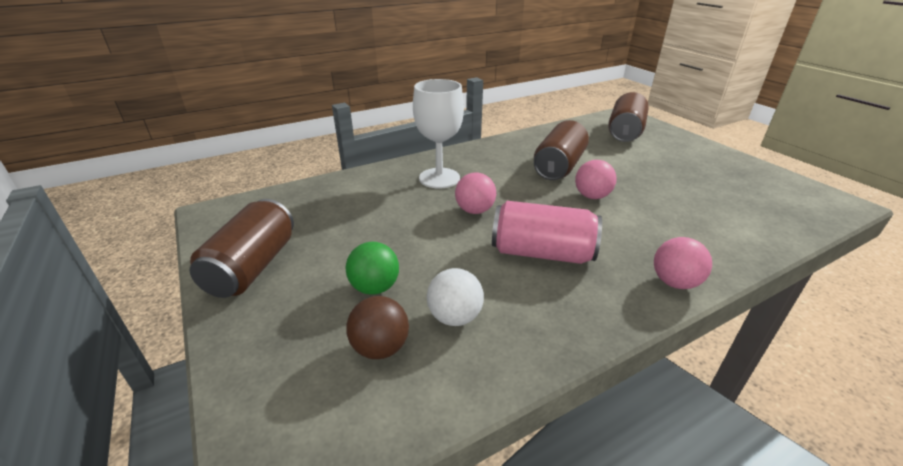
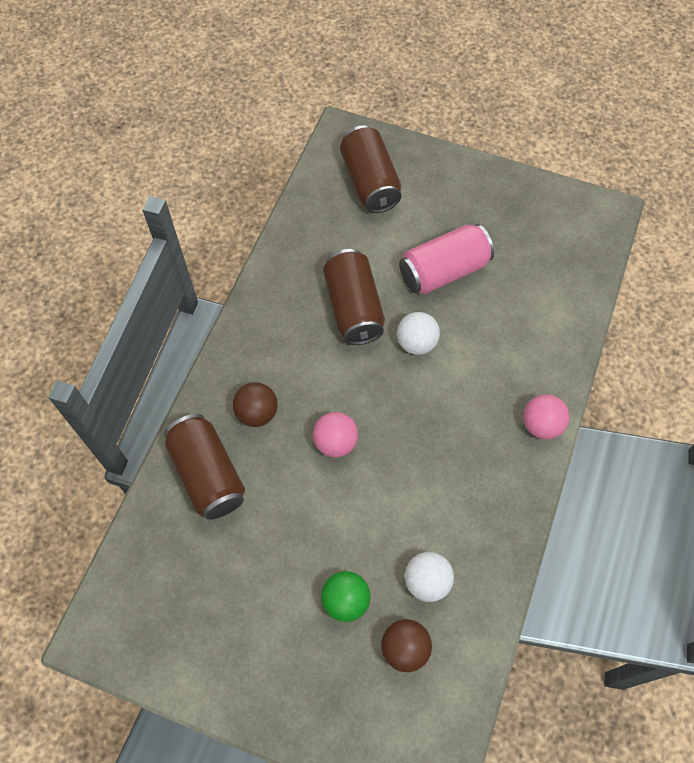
camera: 40 degrees left, 30 degrees up
brown can [189,199,294,298] -> brown can moved to [164,414,245,520]
white goblet [413,79,464,189] -> brown ball [233,382,278,427]
pink can [492,201,602,264] -> pink can moved to [399,224,494,295]
pink ball [575,160,617,199] -> white ball [397,312,440,355]

